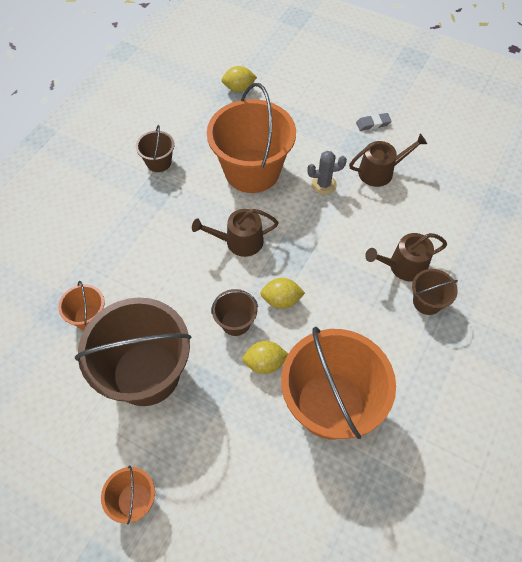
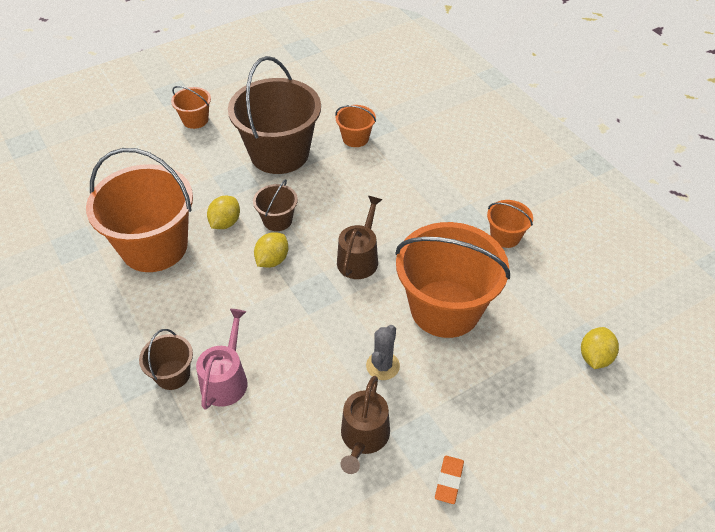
camera: 120 degrees right, 10 degrees down
brown bucket [136,125,175,172] -> orange bucket [487,200,533,248]
grey eraser [356,113,392,131] -> orange eraser [435,456,464,504]
brown watering can [365,233,447,282] -> pink watering can [196,309,247,410]

